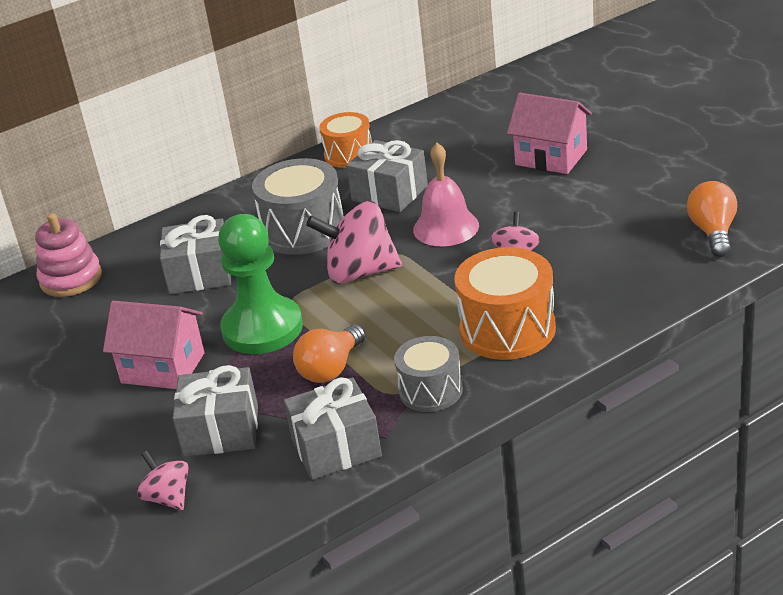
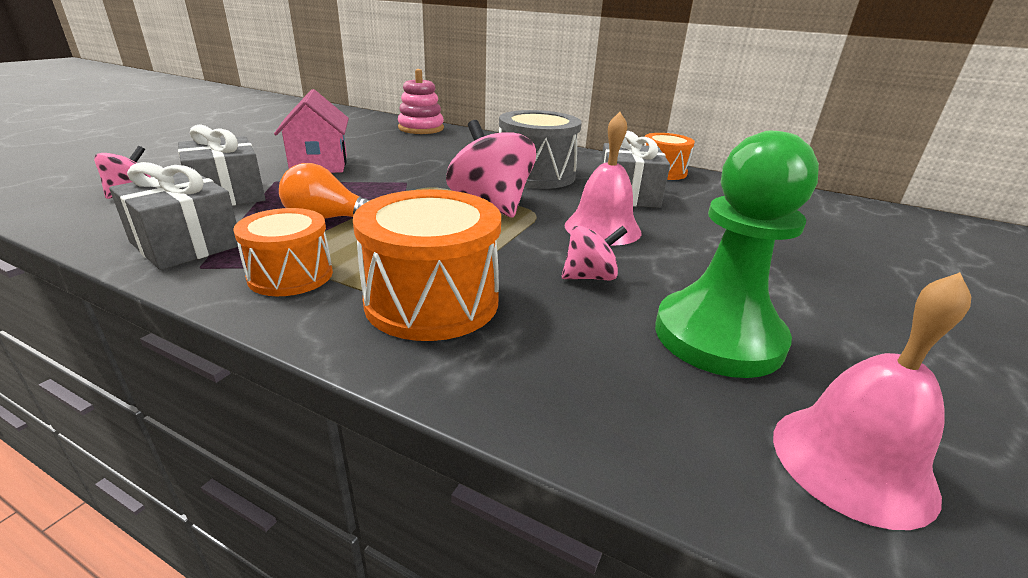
camera: 55 degrees right, 5 degrees down
grey gift [160,215,231,294] -> none
green pawn [218,214,303,354] -> green pawn moved to [655,131,819,378]
grey drum [394,336,463,412] -> orange drum [233,208,333,296]
pink house [507,93,592,174] -> none
orange light bulb [687,181,737,257] -> pink bell [773,272,971,530]

